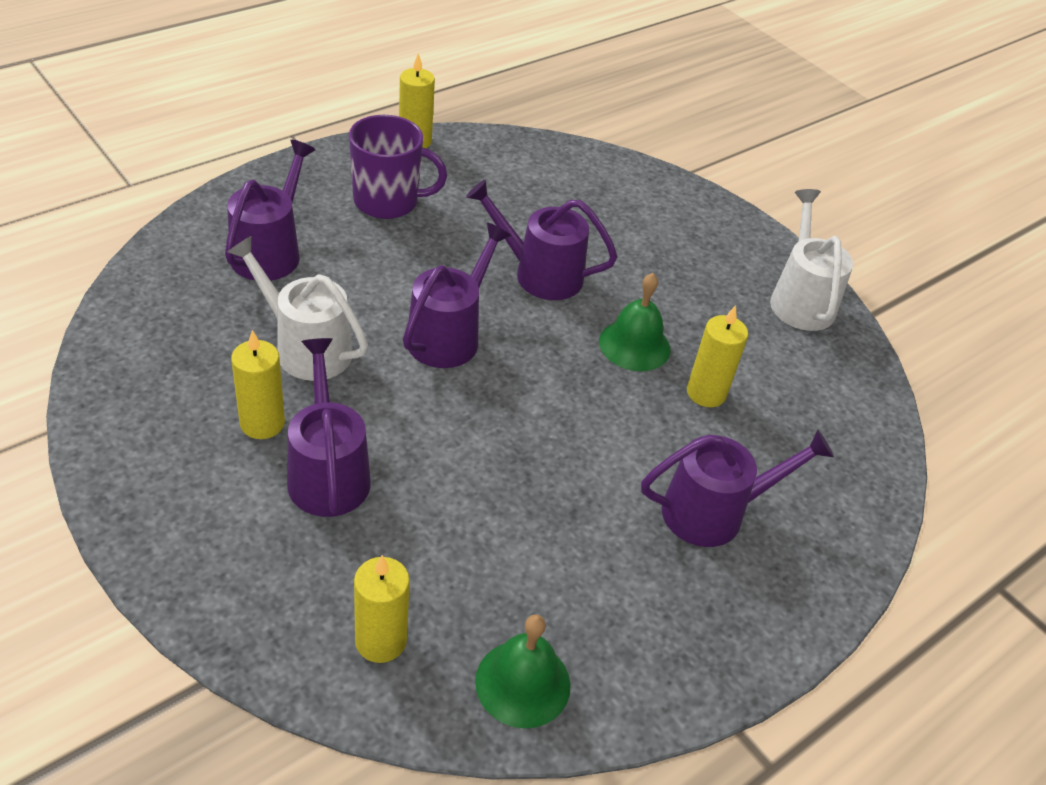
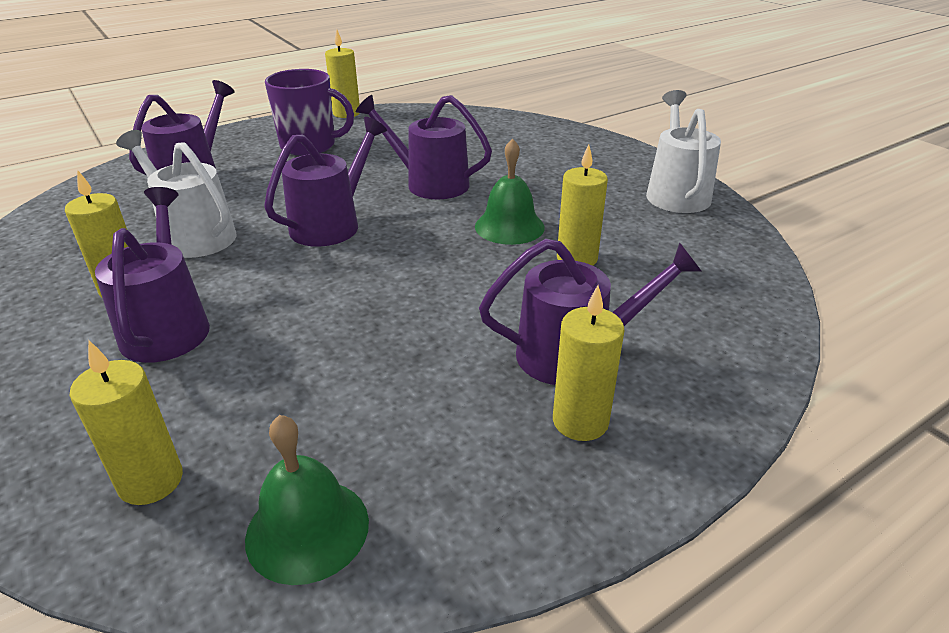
camera: 10 degrees right, 10 degrees down
none -> yellow candle [553,285,625,441]

